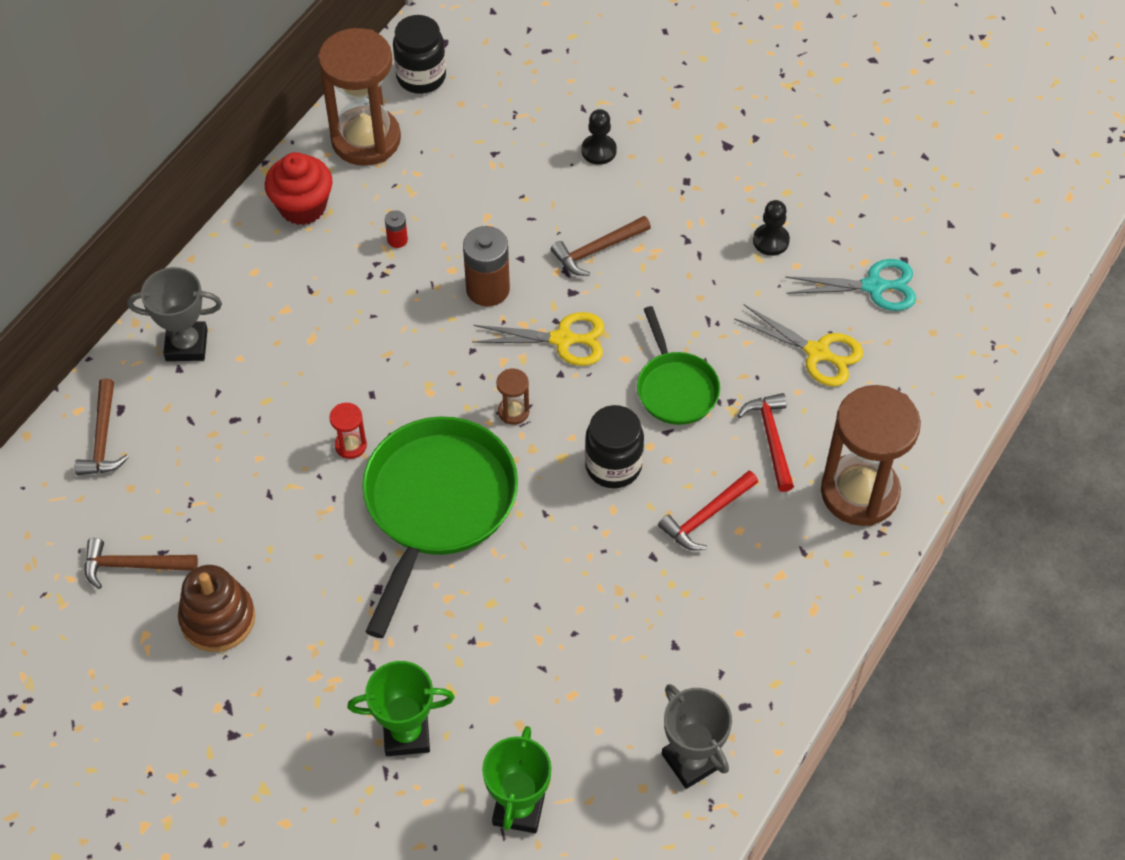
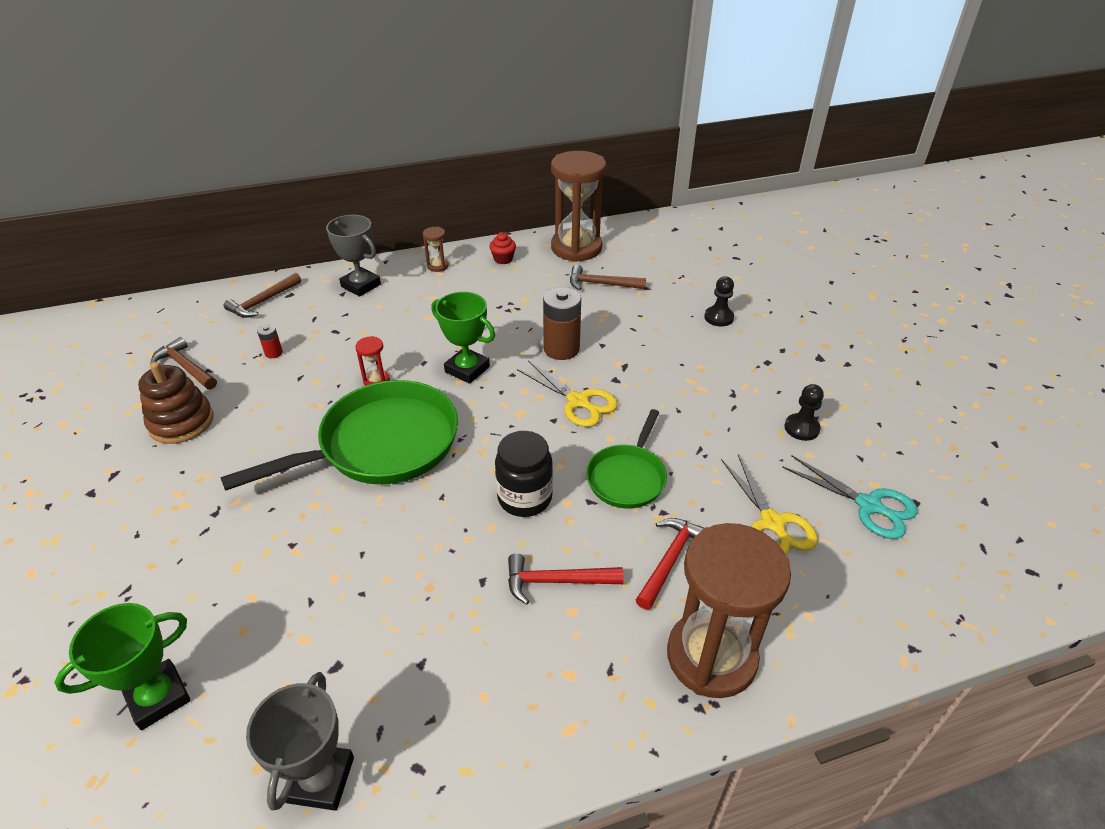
camera: 40 degrees right, 15 degrees down
red cupcake [265,152,333,225] -> red cupcake [489,232,516,264], size x0.54
green trophy [347,661,455,756] -> green trophy moved to [431,292,495,384]
red battery [385,210,408,248] -> red battery moved to [257,324,283,358]
black jar [393,15,446,94] -> none
brown hourglass [496,368,529,425] -> brown hourglass moved to [423,226,449,272]
brown hammer [551,216,651,276] -> brown hammer moved to [570,265,646,290]

